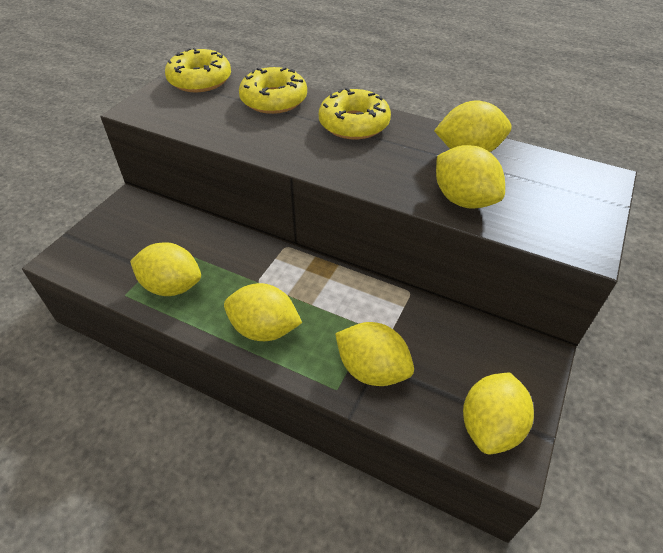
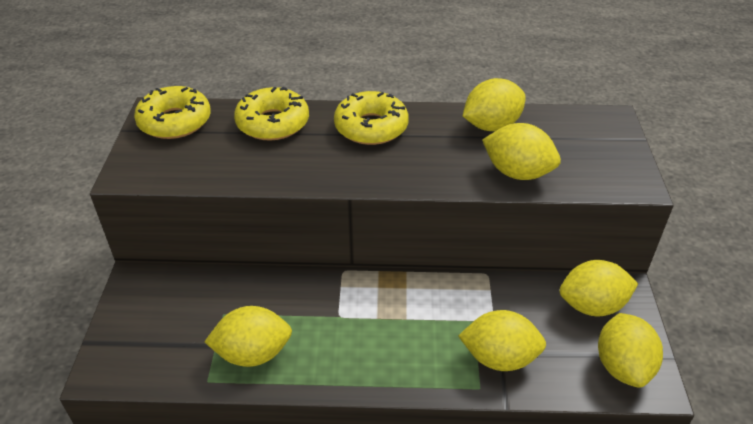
camera: 25 degrees left, 5 degrees down
yellow lemon [224,283,302,341] -> yellow lemon moved to [559,260,638,316]

